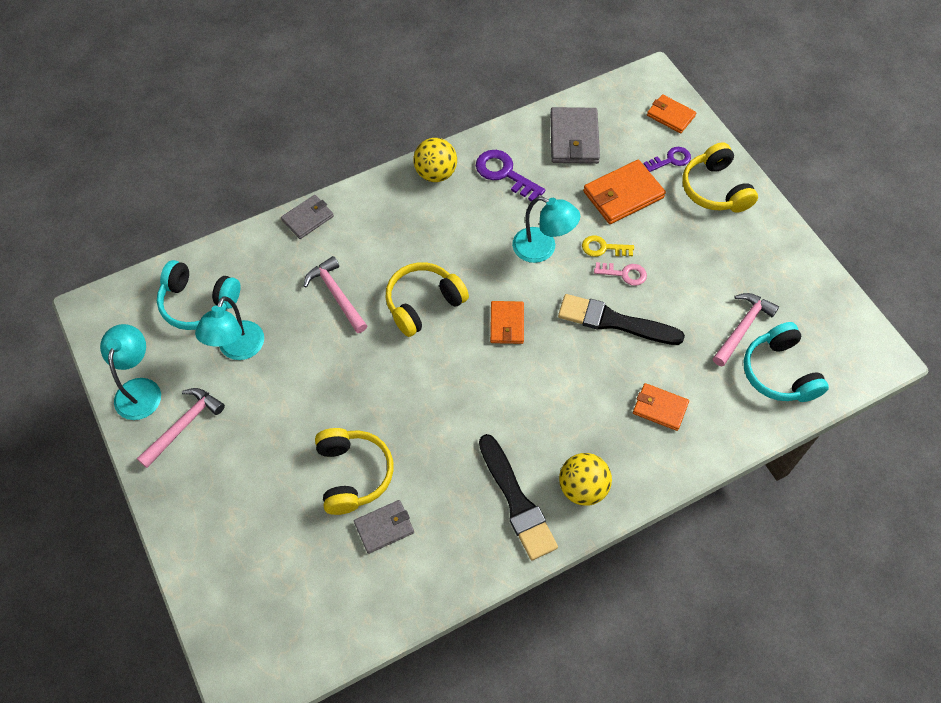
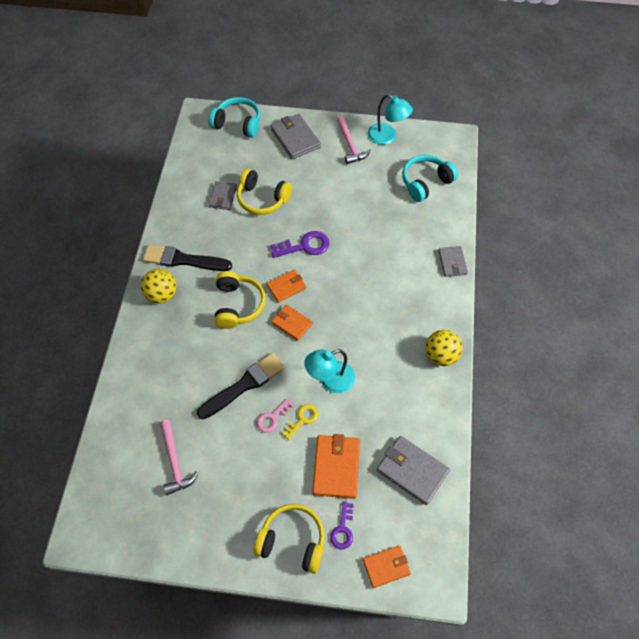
camera: 125 degrees right, 0 degrees up
turquoise lamp [195,297,264,360] -> none
pink hammer [304,256,367,333] -> none
yellow headphones [386,262,469,337] -> yellow headphones moved to [214,271,266,329]
purple key [476,150,545,201] -> purple key moved to [270,231,329,258]
orange wallet [633,383,689,431] -> orange wallet moved to [267,269,306,303]
turquoise headphones [744,322,829,402] -> turquoise headphones moved to [209,97,260,138]
none -> grey wallet [271,114,321,159]

